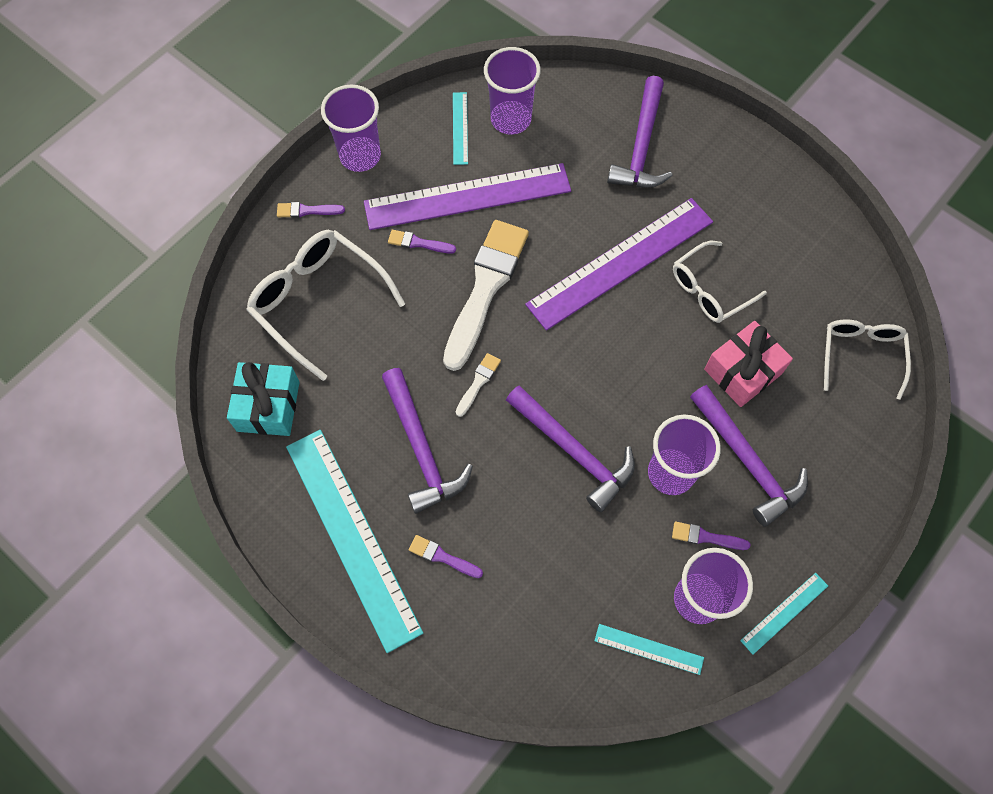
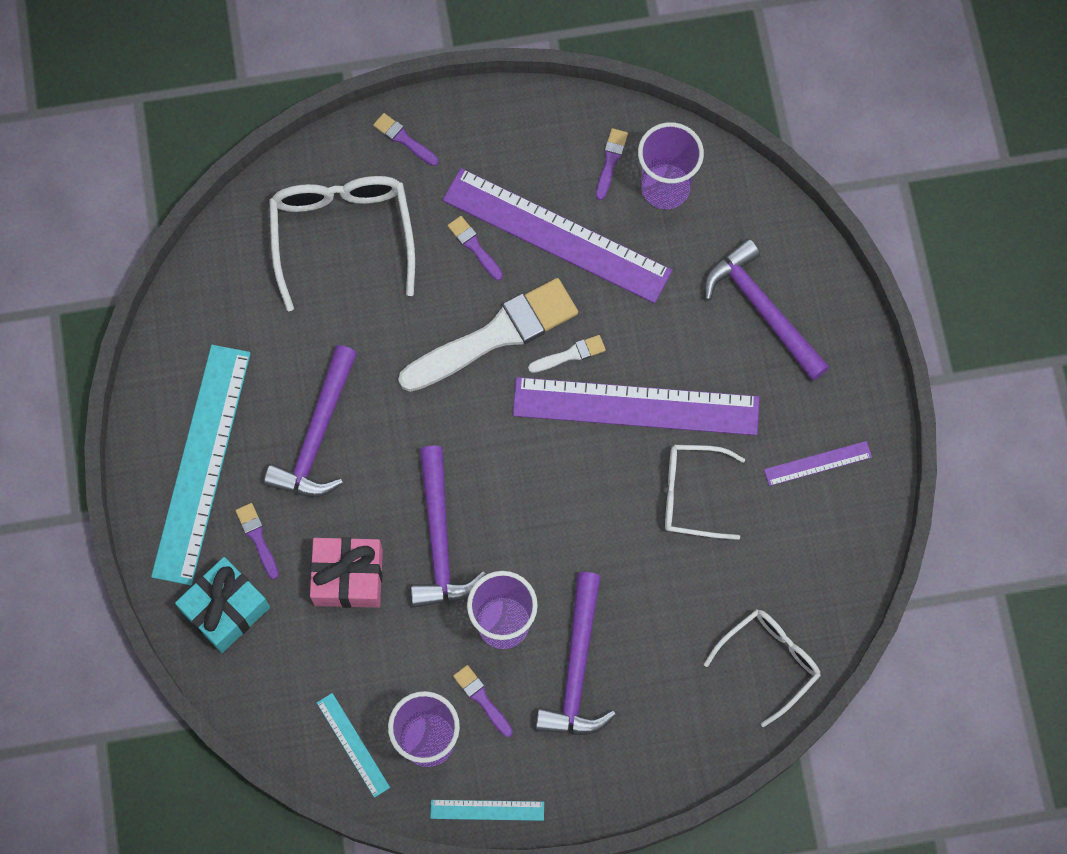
camera: 40 degrees right, 5 degrees up
turquoise gift [227,362,300,436] -> turquoise gift moved to [175,557,270,653]
purple cup [321,84,381,172] -> none
turquoise ruler [453,92,468,165] -> purple brush [596,128,628,200]
white brush [456,353,501,417] -> white brush moved to [528,335,606,373]
purple hammer [607,76,672,188] -> purple hammer turned 90 degrees clockwise [704,239,829,381]
pink gift [704,321,793,407] -> pink gift moved to [310,537,383,608]
none -> purple ruler [764,441,872,486]

